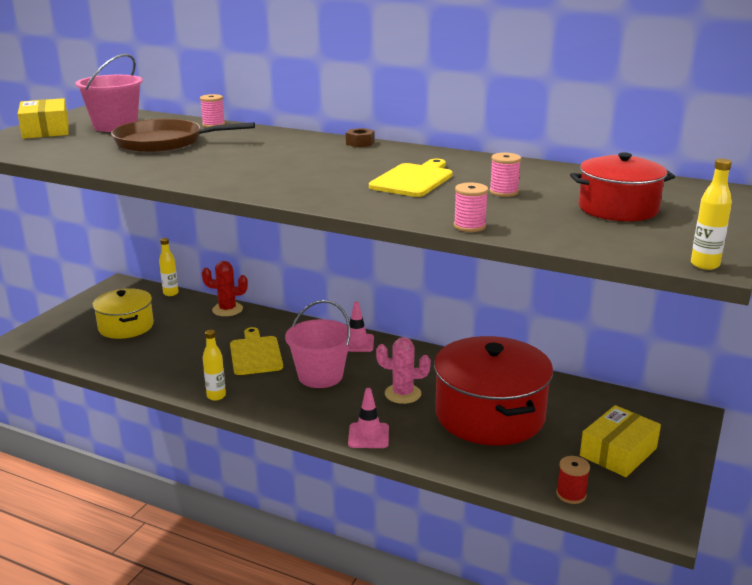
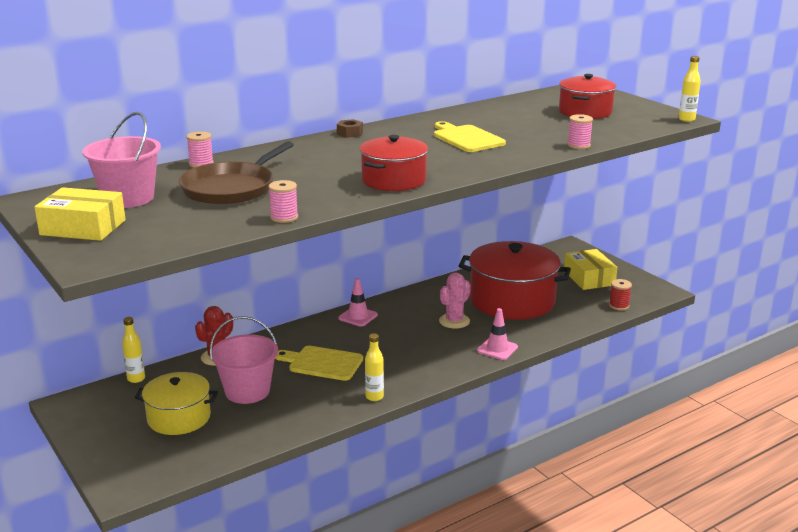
camera: 60 degrees left, 0 degrees up
pink bucket [285,300,353,388] -> pink bucket moved to [210,316,278,404]
pink spool [489,153,521,197] -> pink spool moved to [268,180,298,223]
none -> red pot [360,135,428,191]

